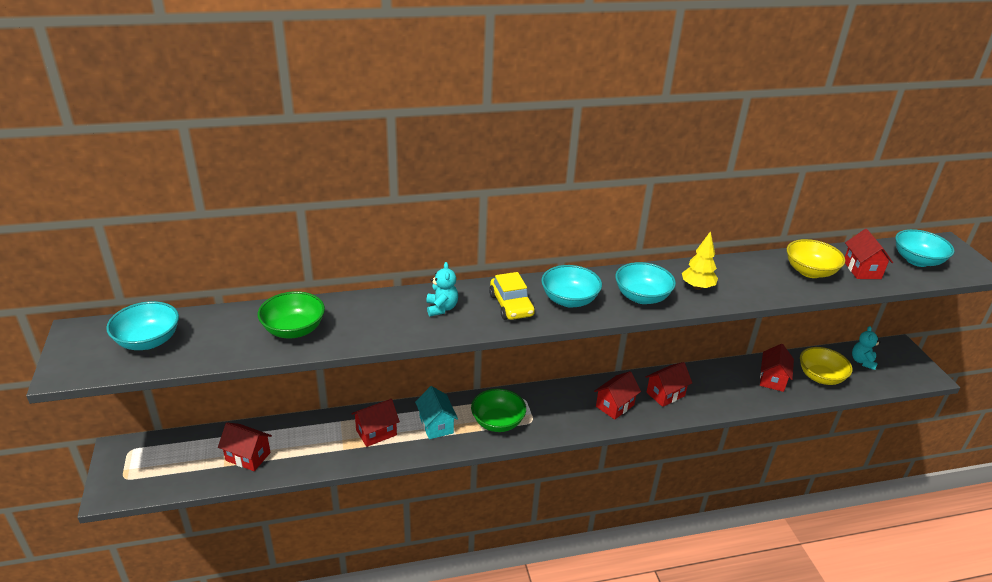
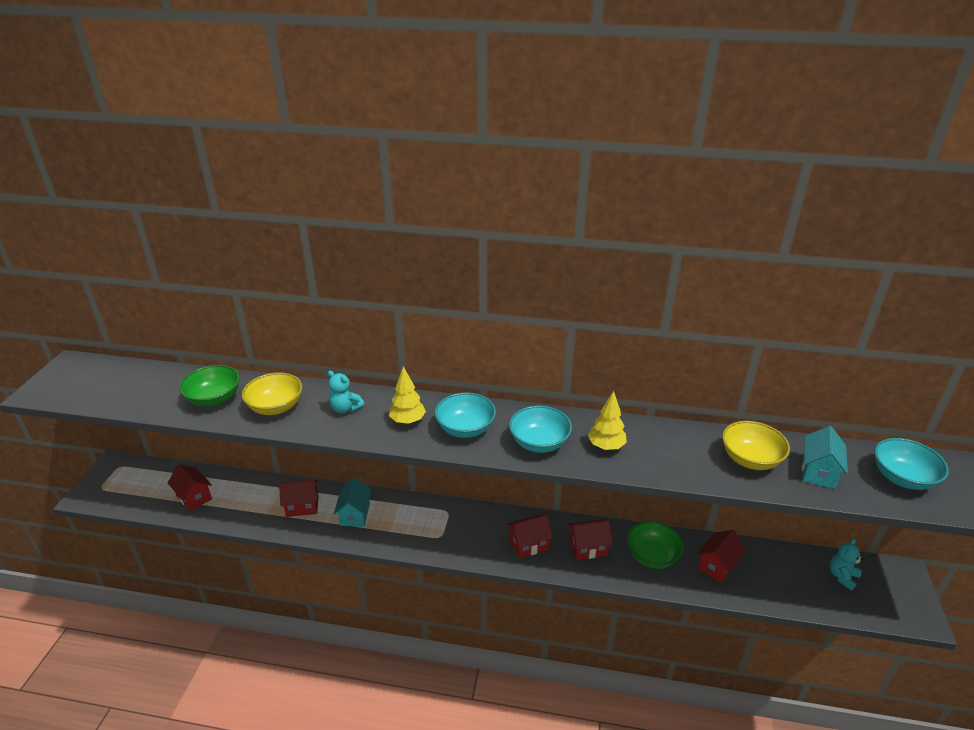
camera: 25 degrees right, 0 degrees up
turquoise bowl [106,301,179,350] -> none
turquoise teddy bear [426,262,458,316] -> turquoise teddy bear turned 105 degrees clockwise [328,371,364,414]
green bowl [471,388,526,432] -> green bowl moved to [627,521,684,569]
yellow car [489,272,535,320] -> yellow tree [389,366,426,424]
yellow bowl [800,347,853,385] -> yellow bowl moved to [242,373,302,415]
red house [845,229,893,279] -> turquoise house [802,426,848,489]

